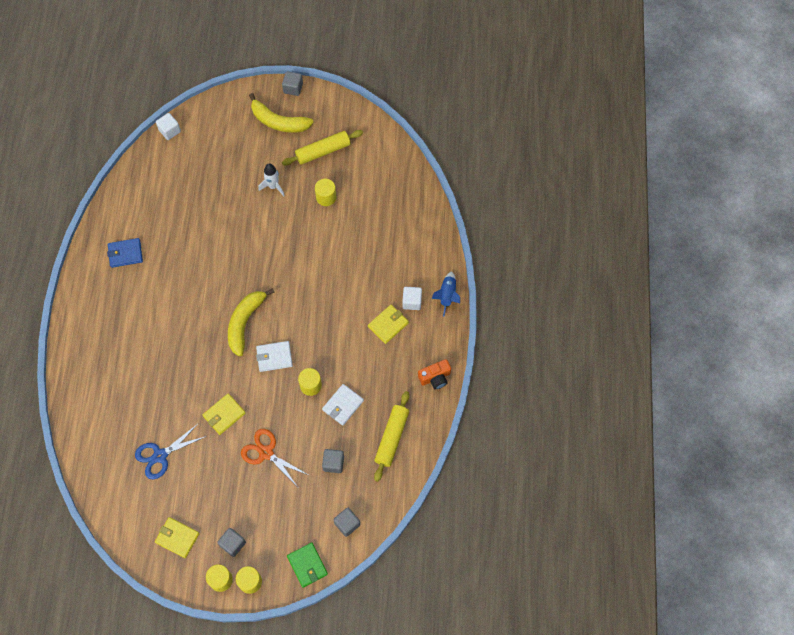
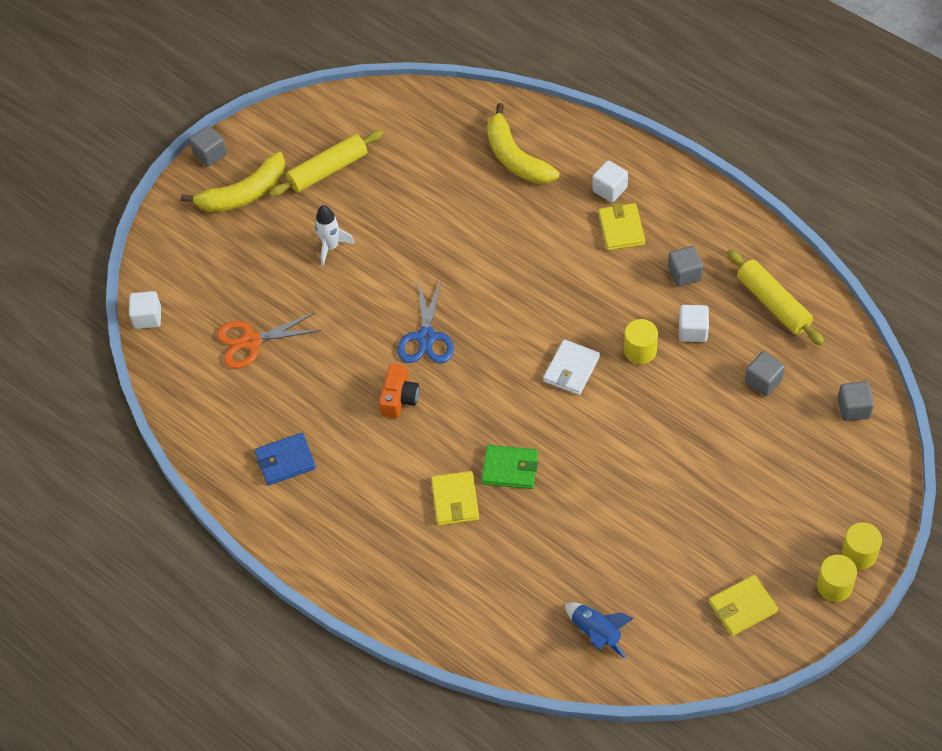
camera: 50 degrees left, 10 degrees down
blue wallet [107,238,143,268] -> blue wallet turned 45 degrees clockwise [255,433,316,485]
blue scissors [135,423,207,480] -> blue scissors moved to [397,278,454,363]
yellow wallet [203,393,245,435] -> yellow wallet moved to [431,471,479,525]
grey cube [217,528,246,557] -> grey cube moved to [668,246,703,287]
yellow banana [228,288,275,357] -> yellow banana moved to [487,103,560,184]
orange scissors [241,429,308,486] -> orange scissors moved to [217,312,322,368]
yellow rolling pin [282,130,363,166] -> yellow rolling pin turned 45 degrees clockwise [269,130,384,197]
green wallet [287,542,328,588] -> green wallet moved to [481,445,538,489]
yellow cylinder [315,179,336,206] -> none
white wallet [322,384,364,426] -> white cube [679,305,709,342]
orange camera [418,359,451,389] -> orange camera moved to [379,364,419,418]
blue rocket [432,271,460,316] -> blue rocket moved to [564,602,634,659]

